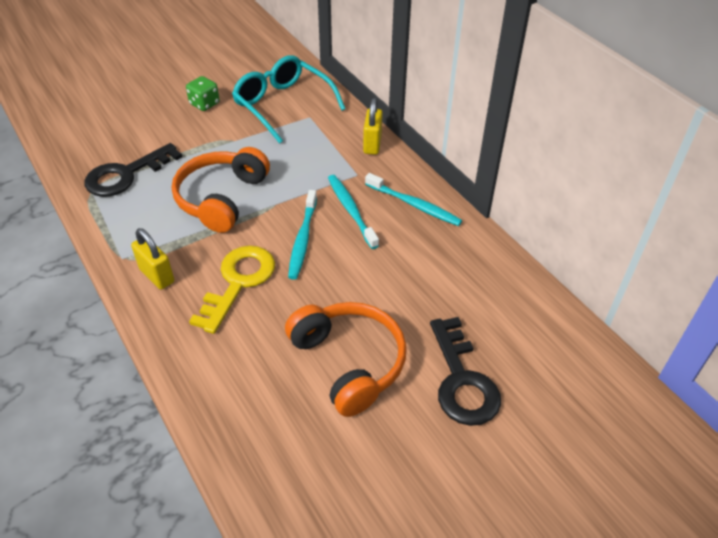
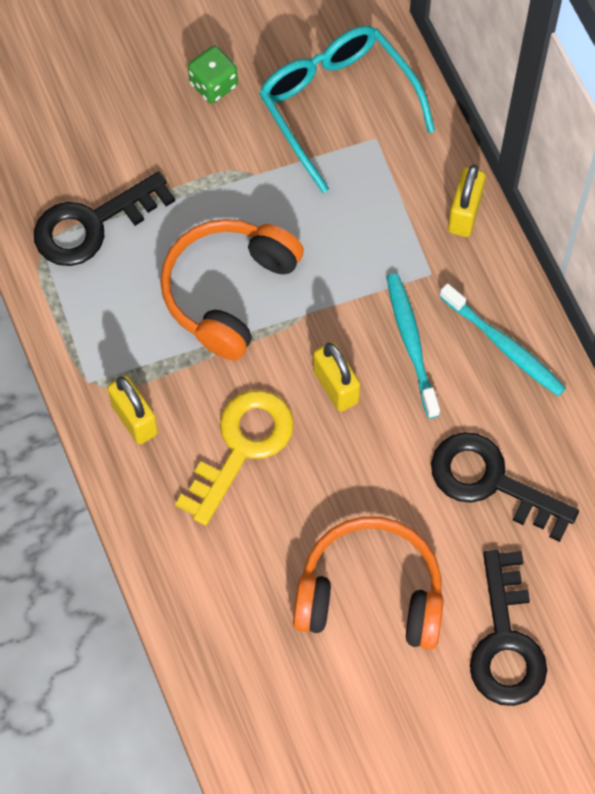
camera: 10 degrees right, 20 degrees up
orange headphones [285,302,407,417] -> orange headphones turned 60 degrees counterclockwise [293,517,444,649]
turquoise toothbrush [288,190,317,280] -> yellow padlock [313,342,360,412]
none -> black key [431,432,579,542]

